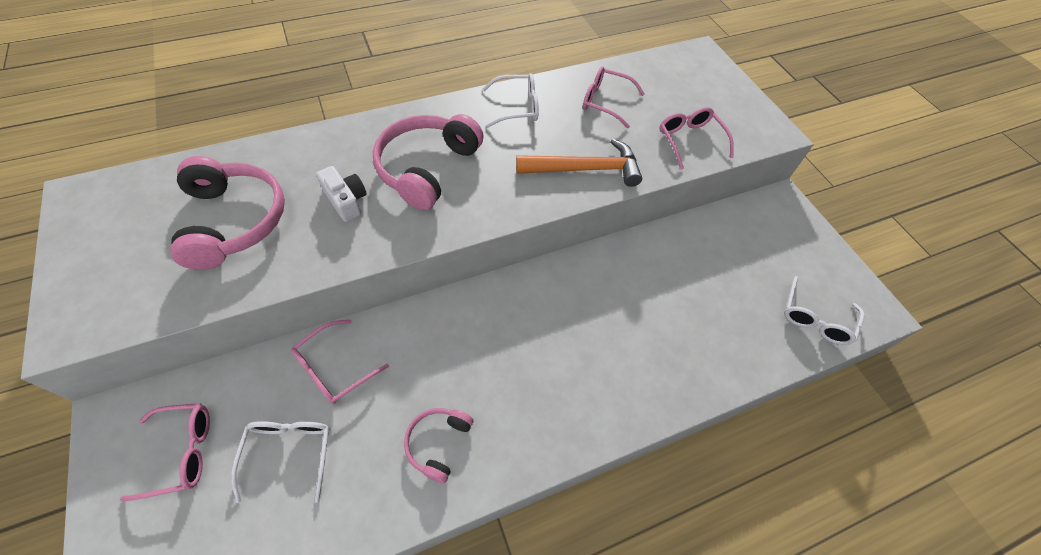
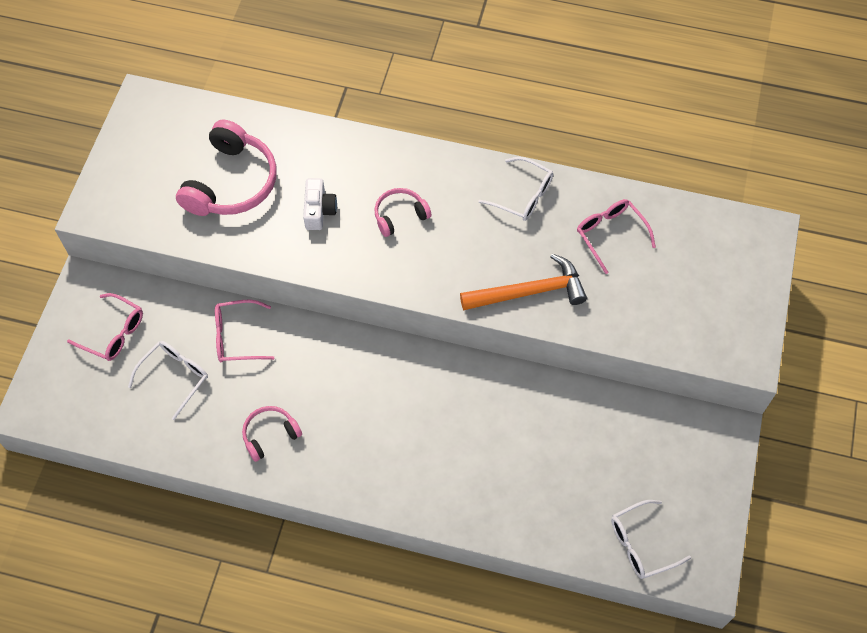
camera: 40 degrees right, 5 degrees up
pink headphones [373,114,483,210] -> pink headphones [374,188,431,237], size x0.53
orange hammer [516,139,642,187] -> orange hammer turned 45 degrees counterclockwise [460,253,587,310]
pink glasses [659,107,734,170] -> none

